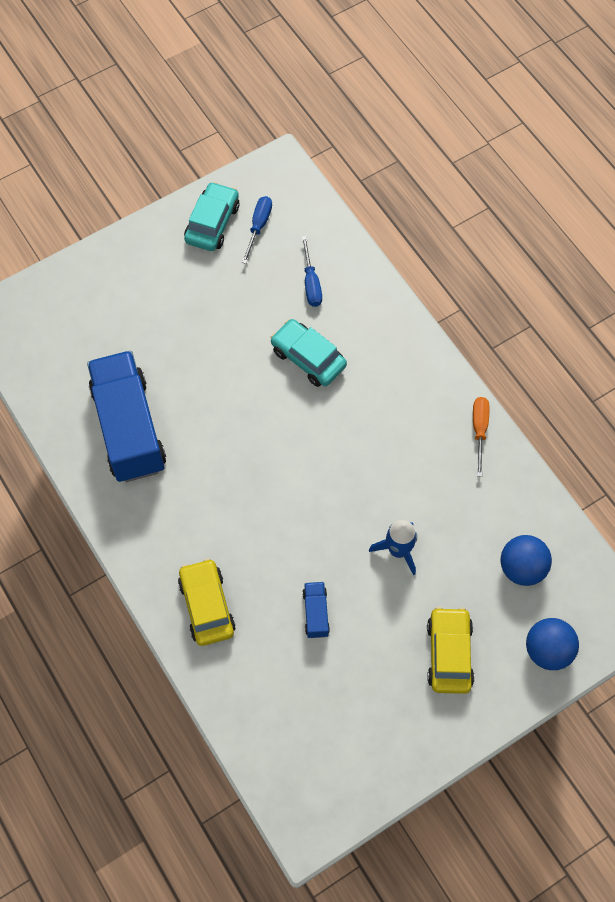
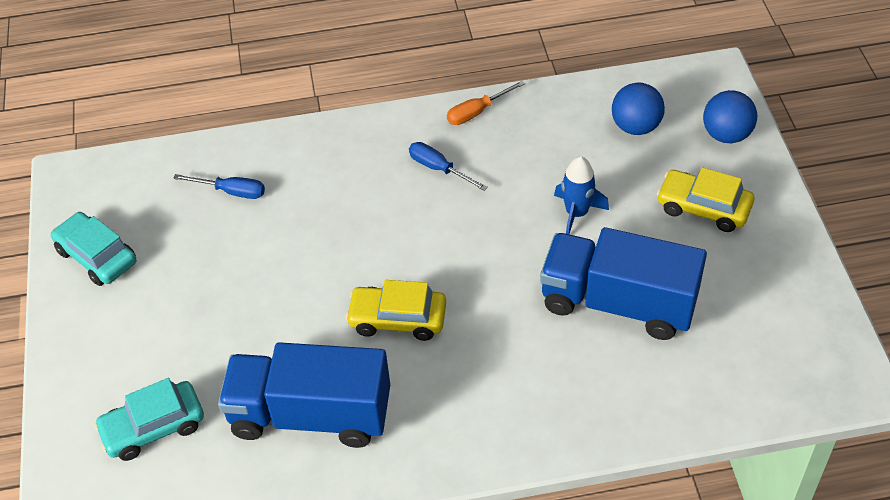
camera: 65 degrees left, 15 degrees down
yellow car [178,558,236,646] -> yellow car moved to [346,280,446,341]
blue screwdriver [242,196,272,264] -> blue screwdriver moved to [409,142,488,191]
turquoise car [270,319,347,387] -> turquoise car moved to [94,378,204,461]
blue truck [302,582,330,638] -> blue truck [540,227,707,340], size x2.45
orange screwdriver [473,397,489,477] -> orange screwdriver turned 60 degrees counterclockwise [447,81,525,125]

